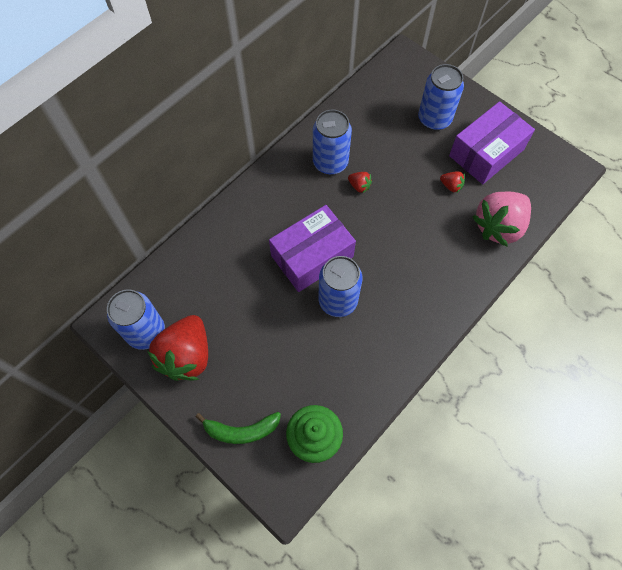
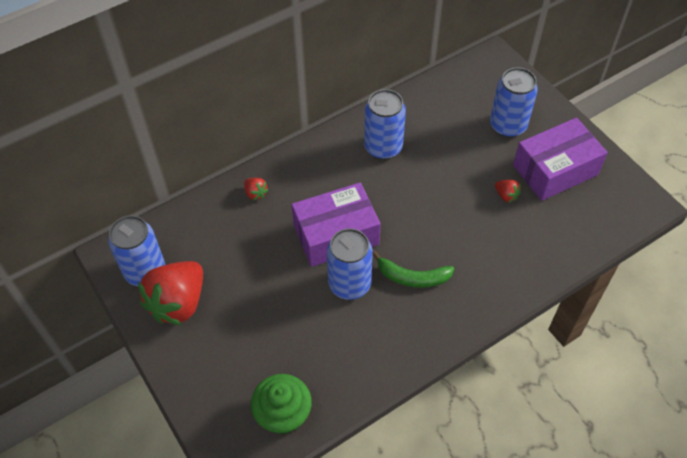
camera: 15 degrees right, 10 degrees down
green banana [196,412,281,444] -> green banana moved to [372,251,454,288]
red strawberry [348,172,372,193] -> red strawberry moved to [244,178,269,201]
pink strawberry [472,192,531,247] -> none

